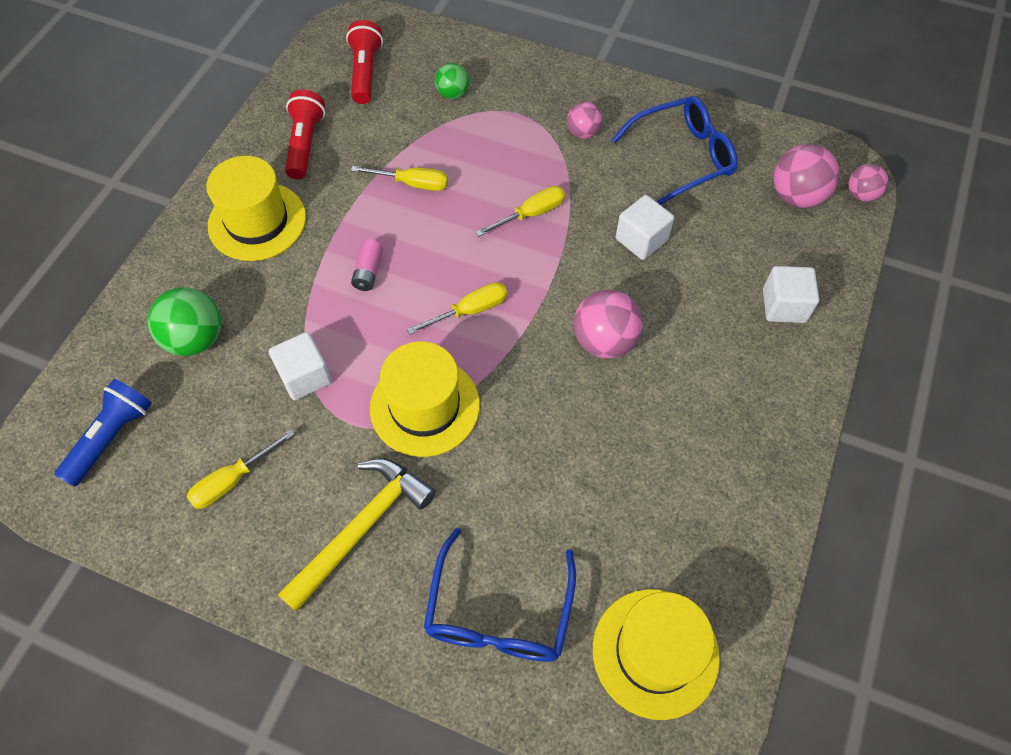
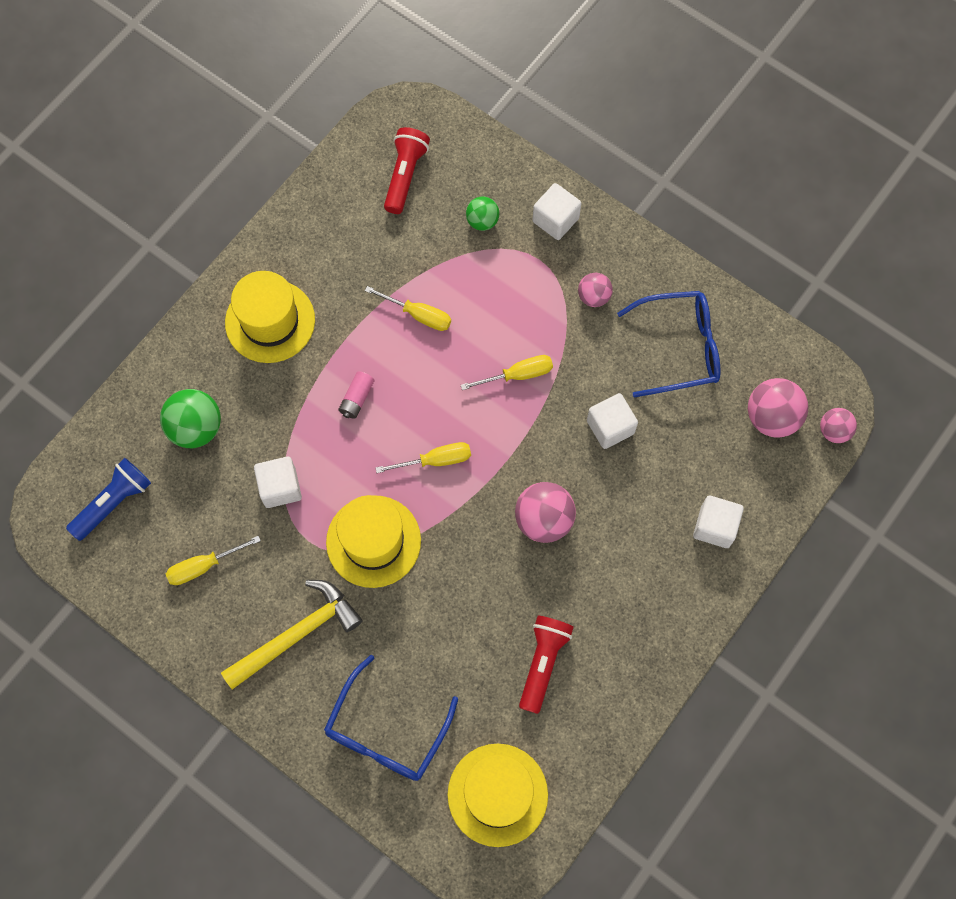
camera: 15 degrees right, 10 degrees up
red flashlight [285,90,325,179] -> red flashlight moved to [519,616,574,714]
none -> white cube [532,183,581,240]

